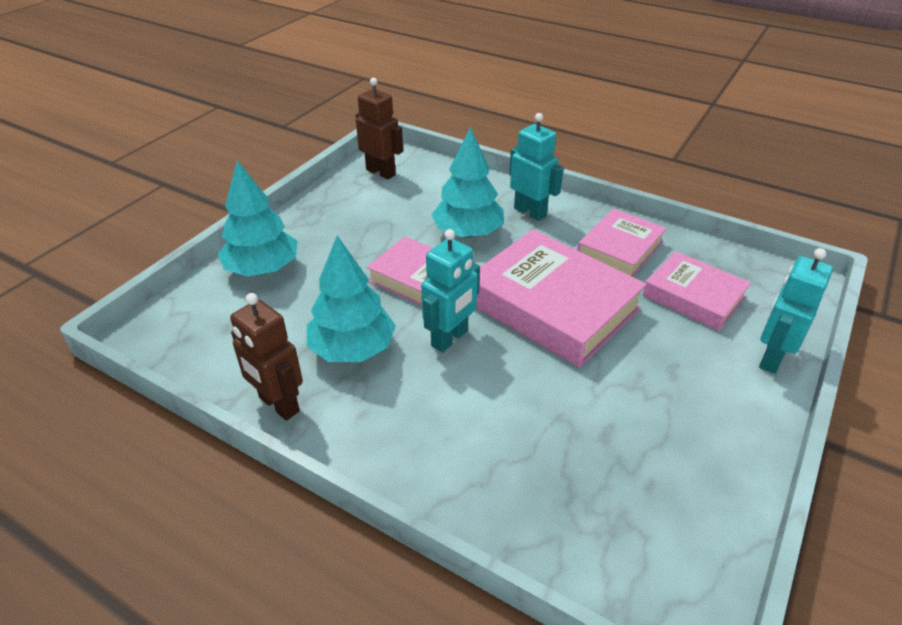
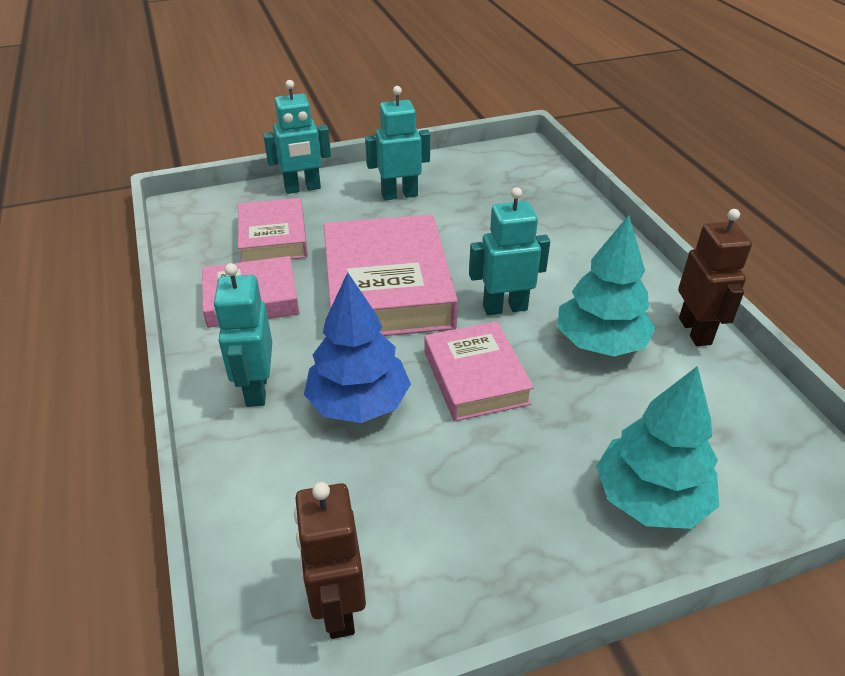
camera: 140 degrees left, 0 degrees up
turquoise tree [431,127,504,238] -> blue tree [304,272,411,423]
none -> turquoise robot [365,86,430,200]

